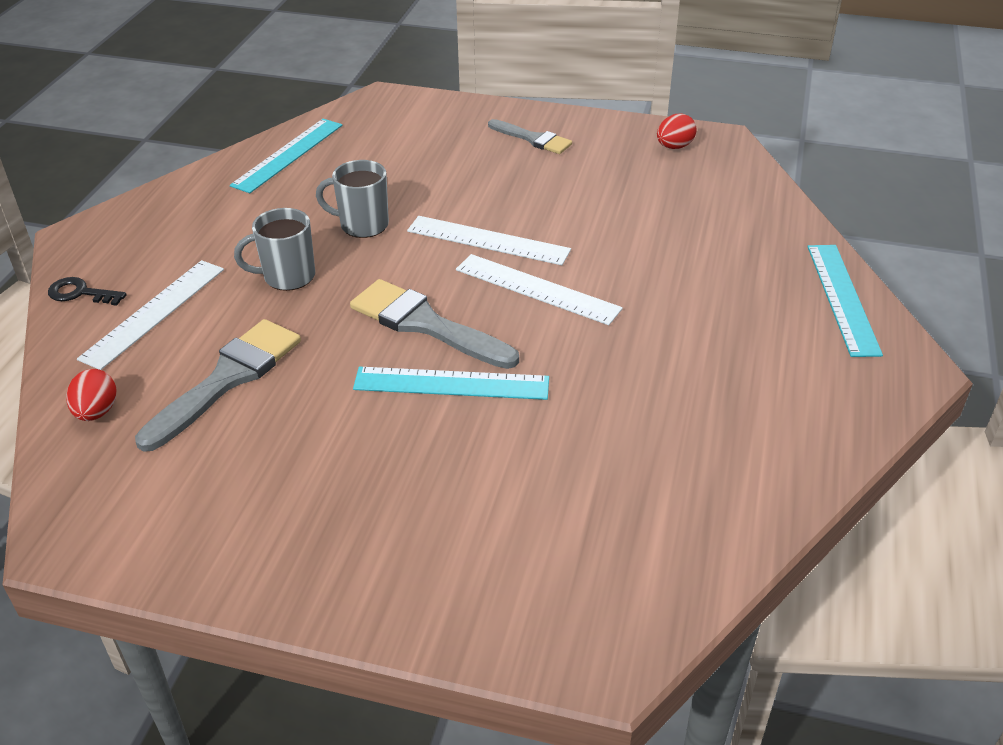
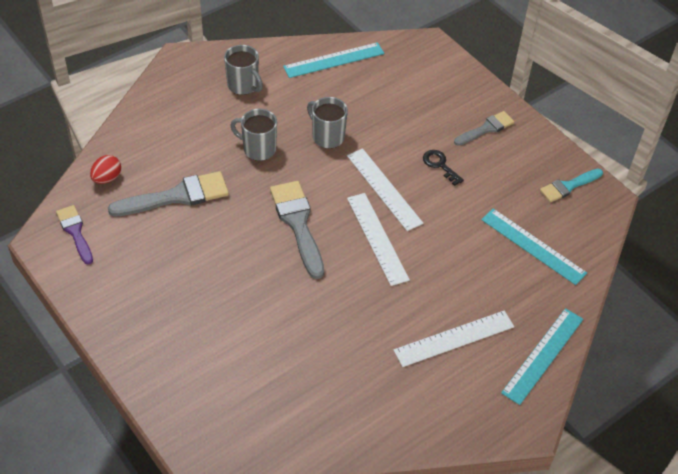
camera: 35 degrees right, 10 degrees up
black key [48,277,127,306] -> black key moved to [423,150,464,186]
white ruler [77,260,224,370] -> white ruler moved to [394,311,514,367]
turquoise ruler [353,367,549,400] -> turquoise ruler moved to [481,208,587,285]
grey brush [488,119,572,154] -> grey brush turned 105 degrees counterclockwise [454,111,515,146]
red egg [657,114,696,149] -> turquoise brush [540,169,603,202]
none -> purple brush [56,205,93,265]
none -> grey mug [224,45,263,95]

